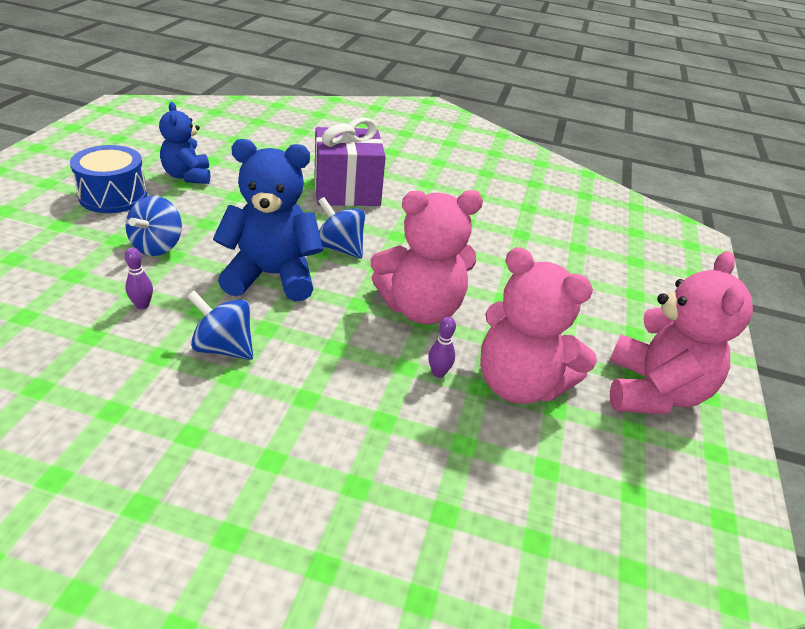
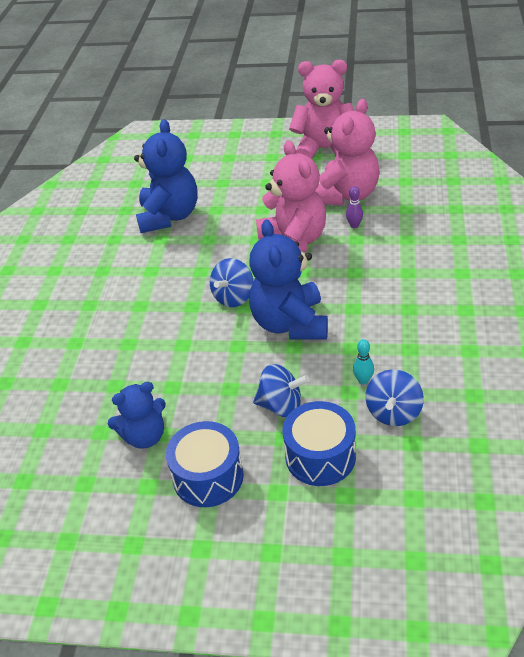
camera: 90 degrees left, 5 degrees up
purple bowling pin [125,247,153,309] -> turquoise bowling pin [353,339,374,385]
blue spinning top [187,290,253,360] -> blue spinning top moved to [366,370,424,426]
purple gift [315,117,386,206] -> none
none -> blue teddy bear [134,119,198,233]
none -> blue drum [282,401,356,486]

